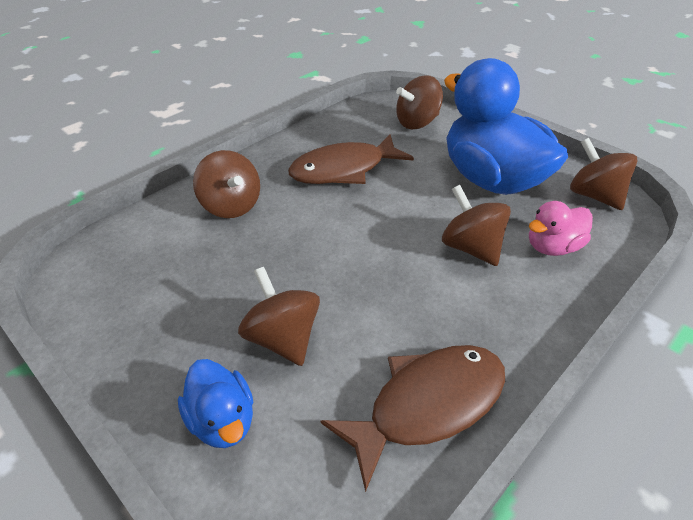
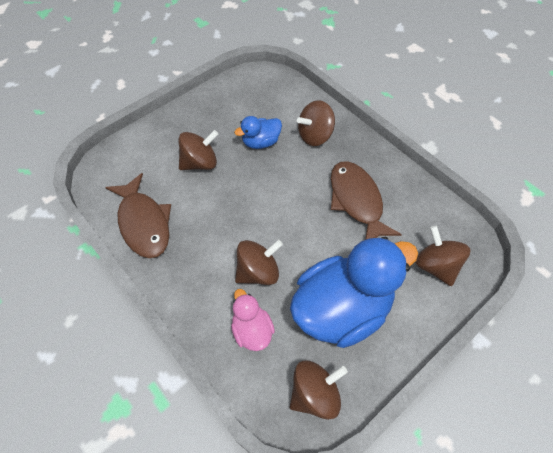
camera: 95 degrees right, 15 degrees up
blue duck [178,359,253,448] -> blue duck moved to [234,116,282,149]

